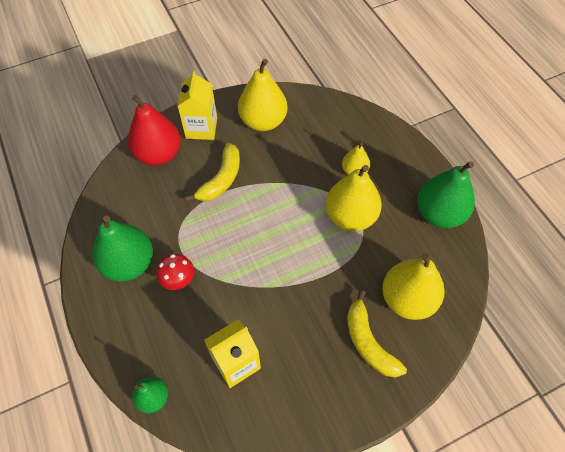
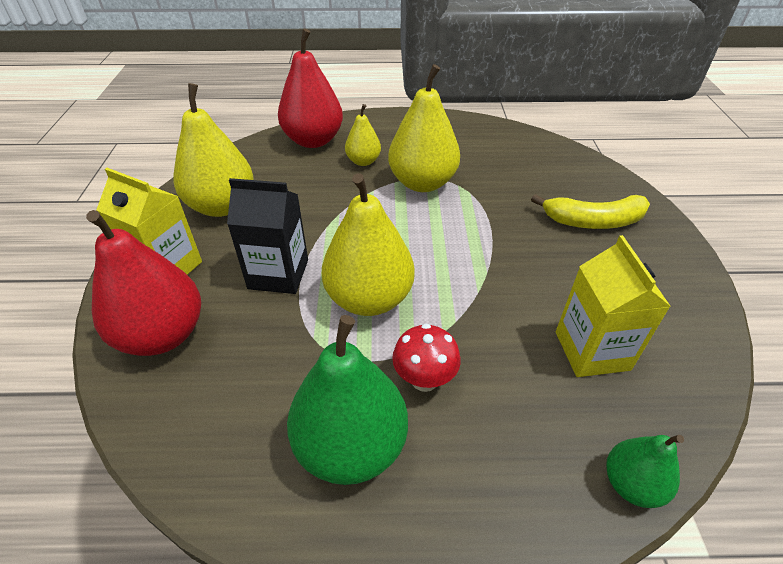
camera: 65 degrees left, 15 degrees down
yellow banana [185,143,240,201] -> black carton [227,178,308,294]
yellow pear [382,253,444,320] -> yellow pear moved to [322,173,415,316]
green pear [417,161,475,228] -> none
none -> red pear [278,29,343,148]

